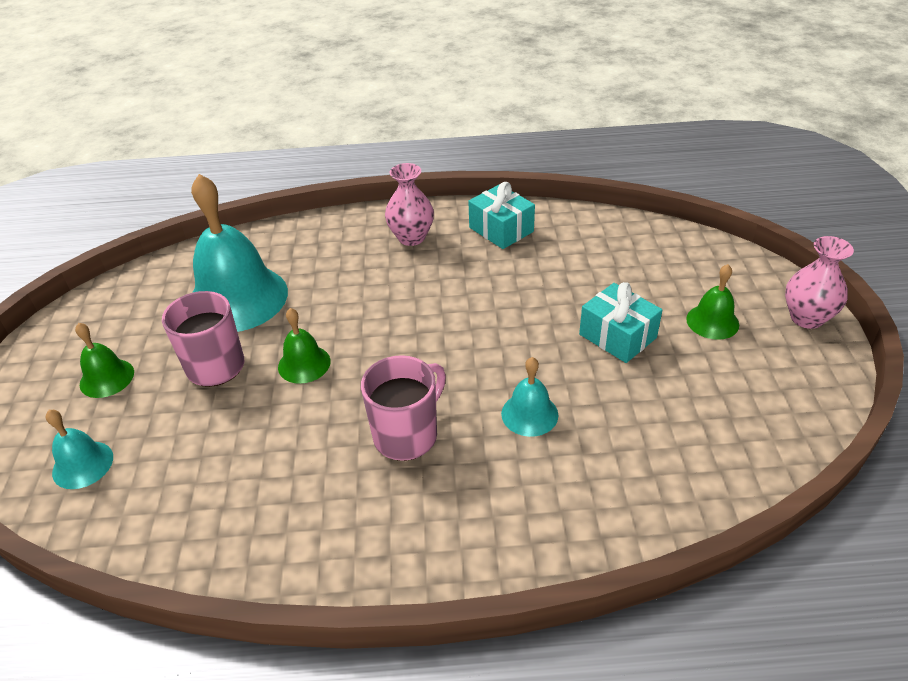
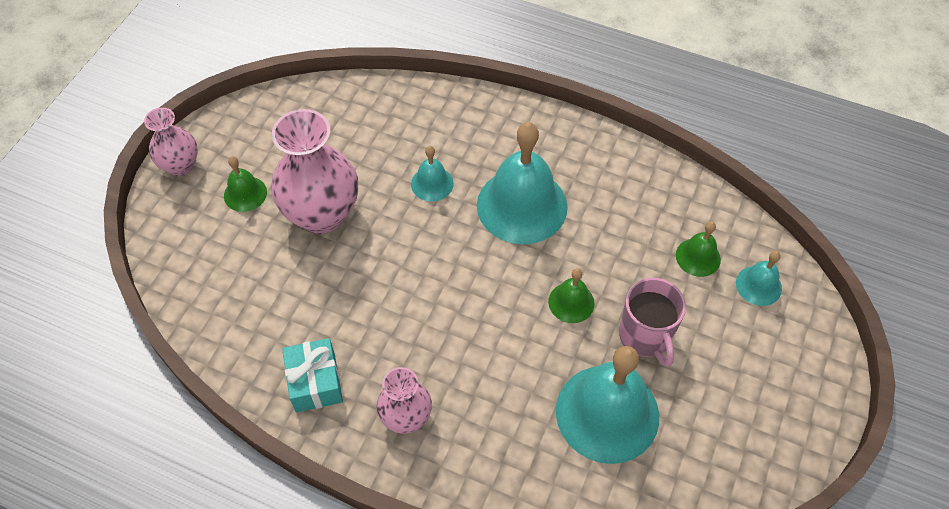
camera: 155 degrees left, 15 degrees up
green bell [75,323,134,398] -> green bell moved to [676,221,721,277]
pink mug [361,355,446,461] -> turquoise bell [477,122,568,245]
turquoise gift [579,282,662,363] -> pink vase [271,109,358,234]

